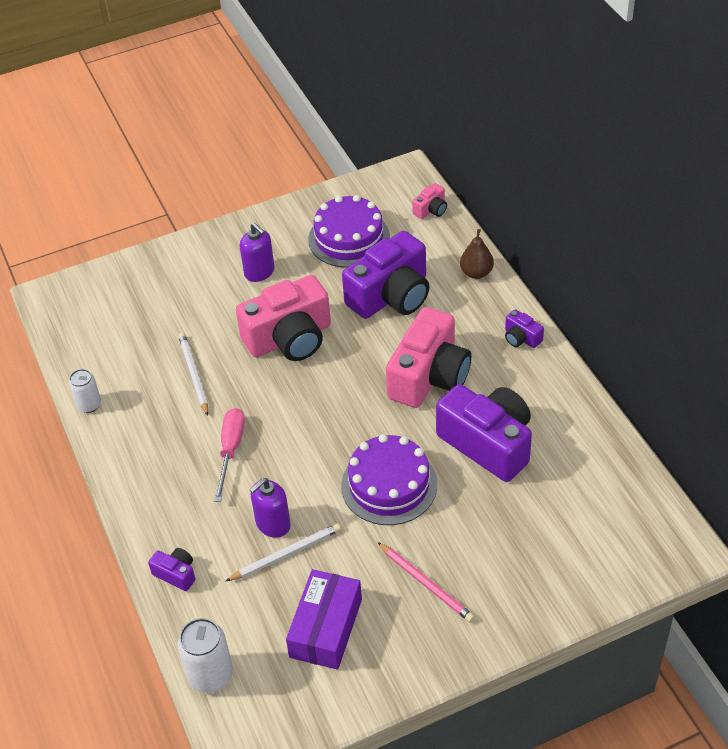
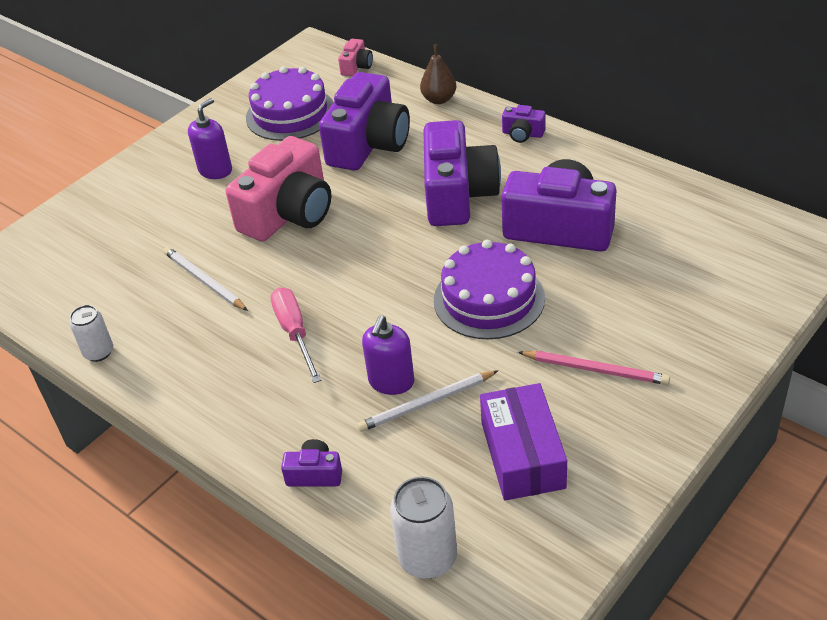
camera: 25 degrees left, 5 degrees down
white pencil [226,523,341,581] -> white pencil turned 150 degrees counterclockwise [358,370,498,432]
purple soap dispenser [240,223,274,282] -> purple soap dispenser turned 75 degrees counterclockwise [188,98,232,179]
pink camera [386,307,471,408] -> purple camera [424,120,501,226]

